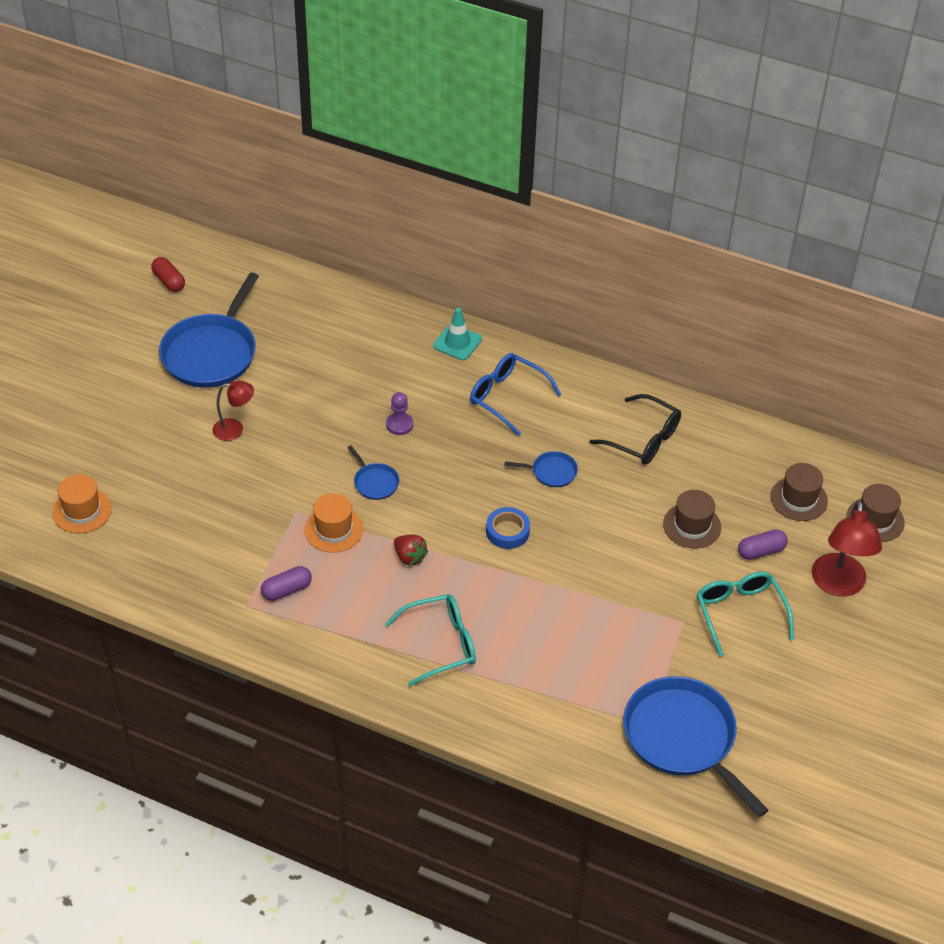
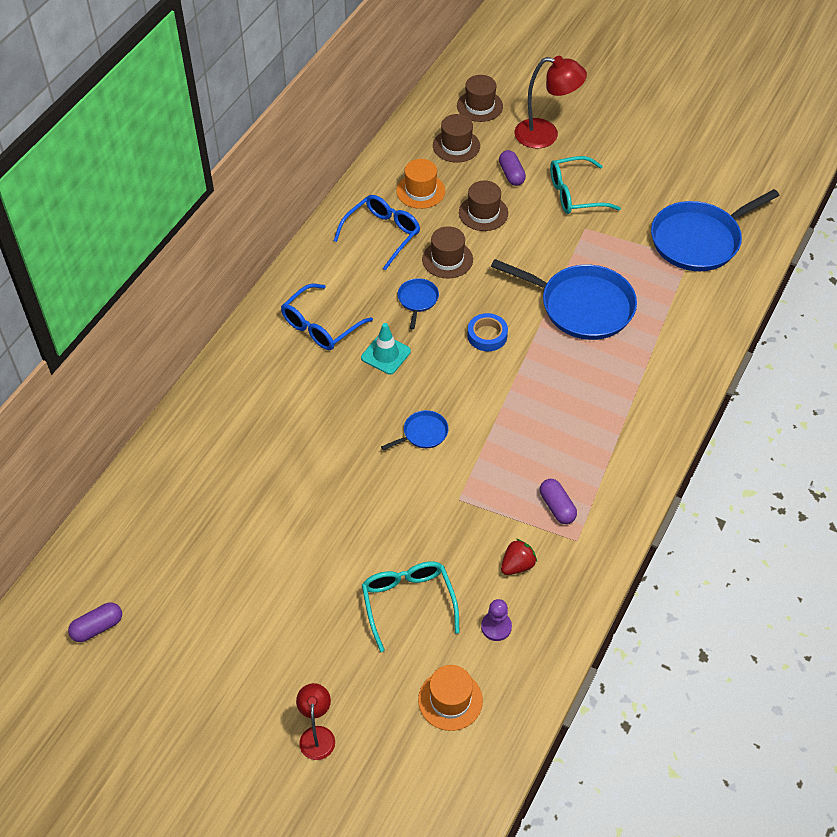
camera: 85 degrees left, 5 degrees up
red capsule [151,257,185,292] -> purple capsule [68,602,122,642]
blue pan [159,273,259,388] -> blue pan moved to [491,259,637,340]
red lamp [213,381,254,441] -> red lamp moved to [296,683,335,760]
orange hat [305,493,363,553] -> orange hat moved to [396,159,445,209]
turquoise glasses [385,594,476,687] -> turquoise glasses moved to [362,561,460,652]
purple pawn [386,392,413,435] -> purple pawn moved to [481,599,512,641]
red strawberry [394,535,428,566] -> red strawberry moved to [501,539,537,575]
turquoise traffic cone [433,308,482,360] -> turquoise traffic cone moved to [361,323,411,375]
black glasses [589,394,681,465] -> blue glasses [334,195,420,271]
none -> brown hat [422,226,473,279]

